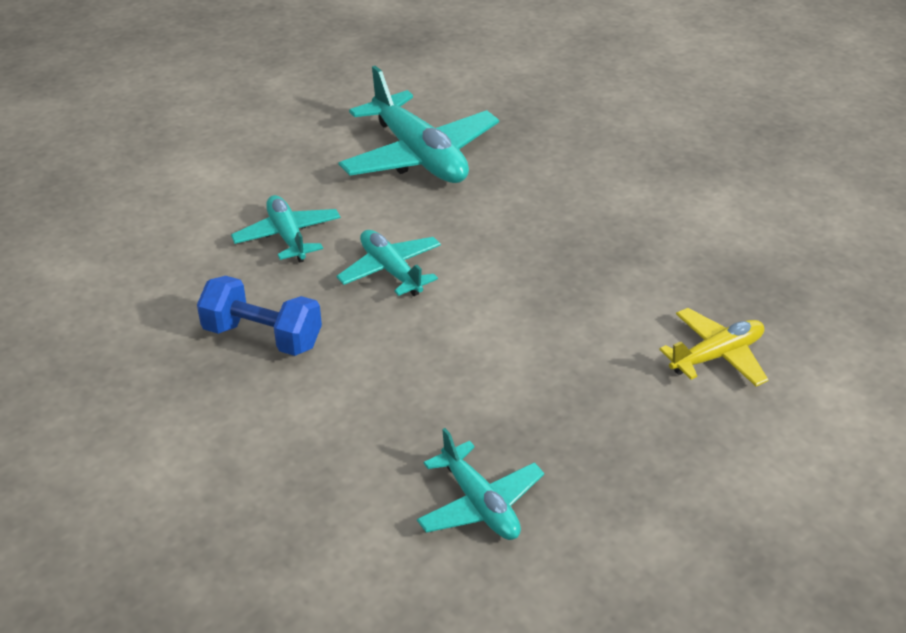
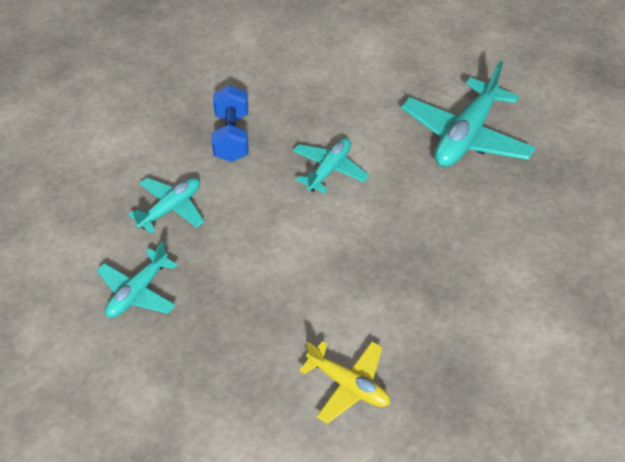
camera: 65 degrees right, 10 degrees up
turquoise plane [231,195,341,263] -> turquoise plane moved to [128,178,205,234]

